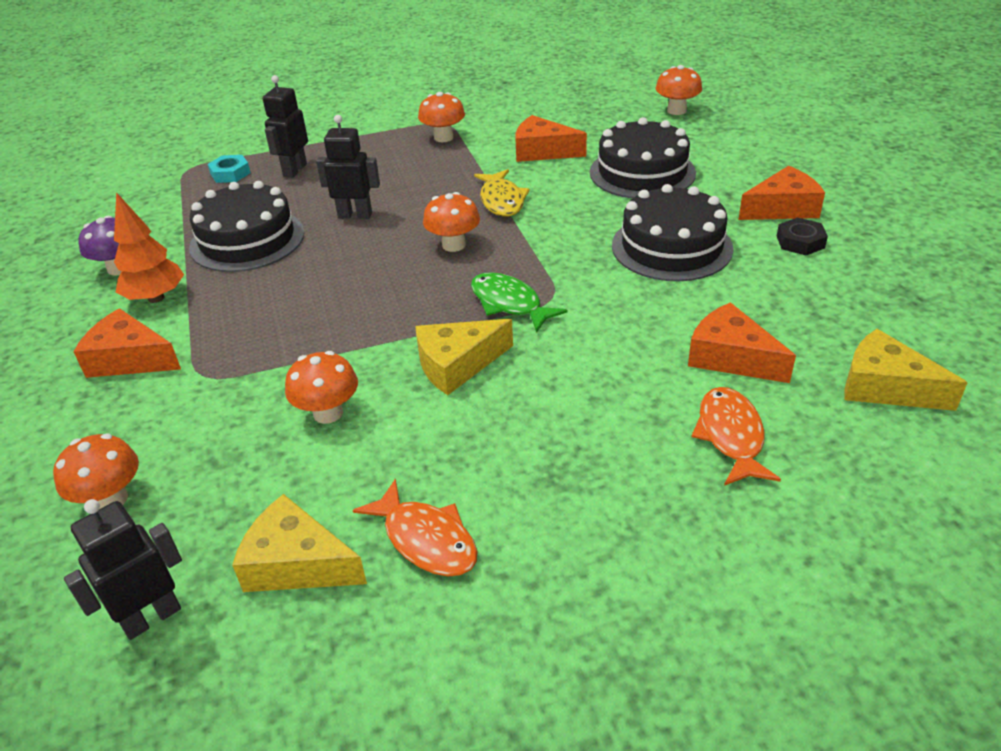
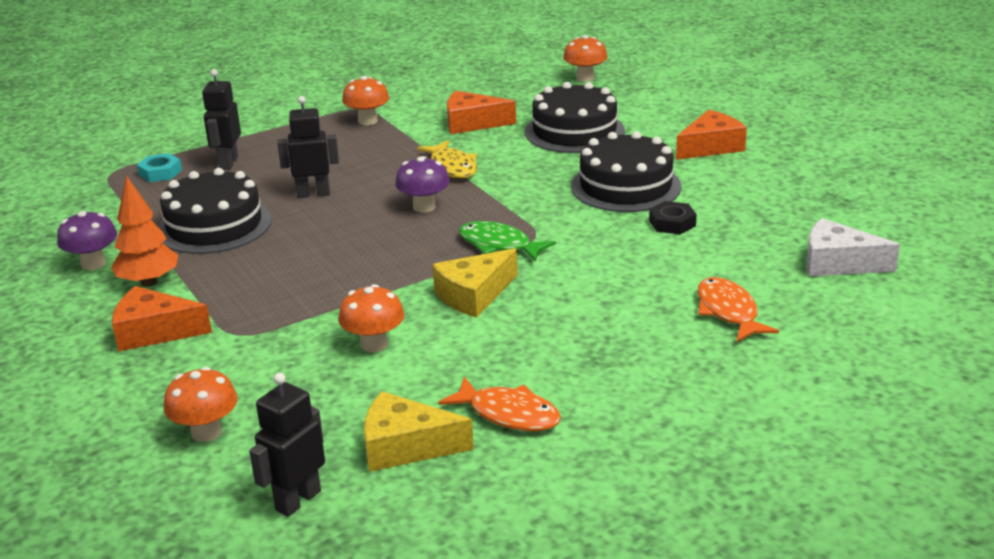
camera: 15 degrees left, 10 degrees down
orange mushroom [423,192,480,252] -> purple mushroom [395,156,450,213]
orange cheese [688,302,796,383] -> none
black nut [777,217,828,256] -> black nut moved to [649,201,697,234]
yellow cheese [844,329,968,411] -> white cheese [806,218,900,276]

